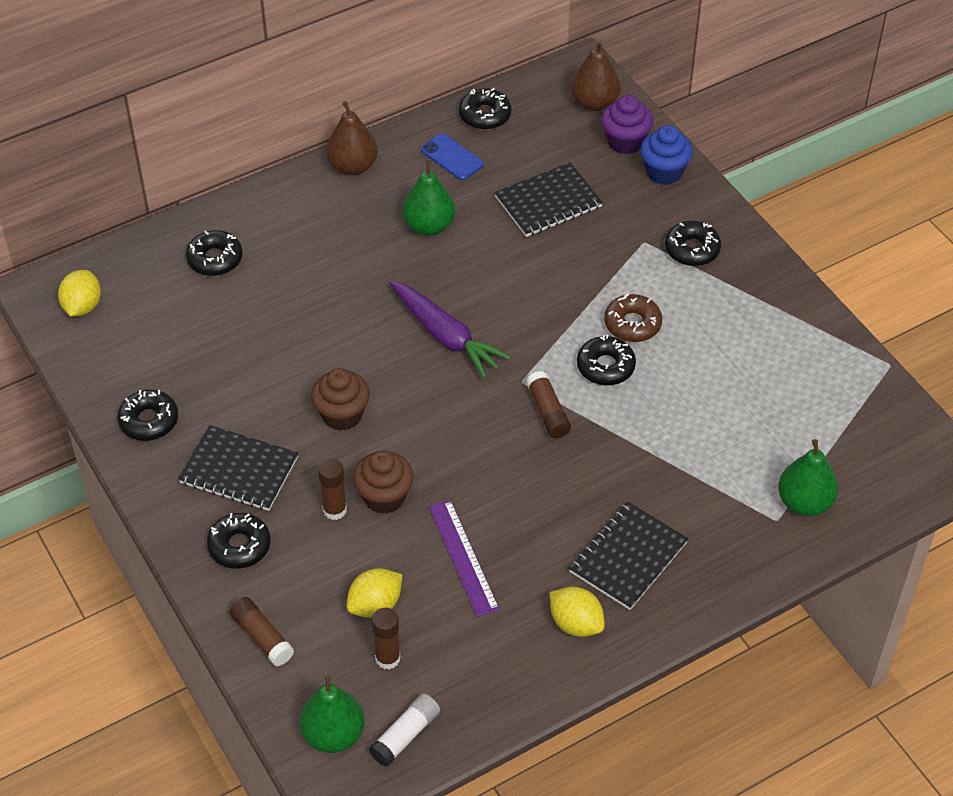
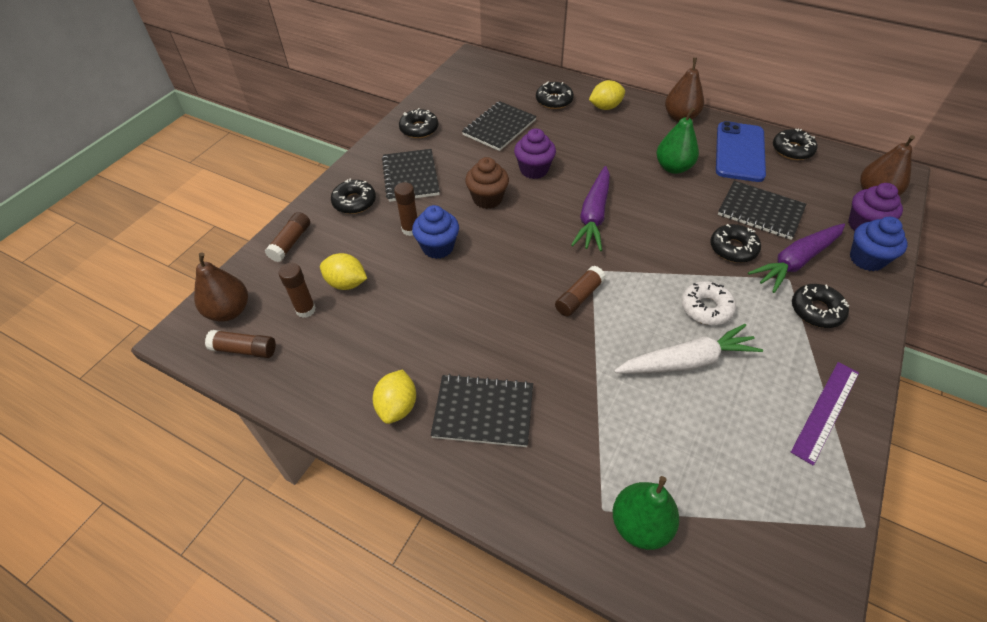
camera: 60 degrees right, 0 degrees up
yellow lemon [58,270,101,317] -> yellow lemon moved to [589,80,625,110]
green pear [300,674,365,753] -> brown pear [194,253,248,321]
brown cupcake [353,451,414,514] -> blue cupcake [412,205,459,259]
white glue stick [369,693,440,767] -> brown glue stick [205,330,276,358]
blue phone [421,133,484,180] -> blue phone [716,121,766,182], size x1.79
purple ruler [429,500,499,617] -> purple ruler moved to [791,362,859,466]
black donut [577,334,636,385] -> black donut moved to [710,224,761,263]
brown donut [604,294,662,342] -> white donut [681,281,736,325]
none -> black notebook [462,101,537,151]
none -> purple cupcake [514,128,556,179]
none -> white carrot [614,324,763,374]
none -> purple carrot [748,224,845,293]

